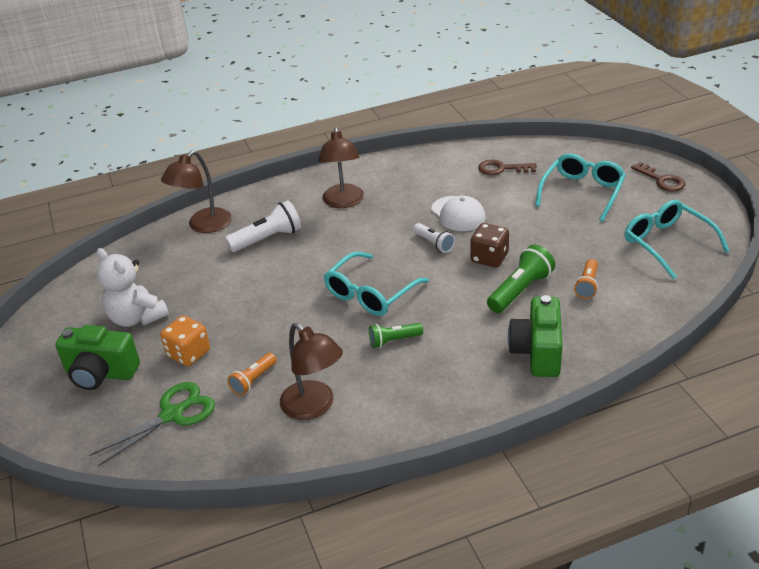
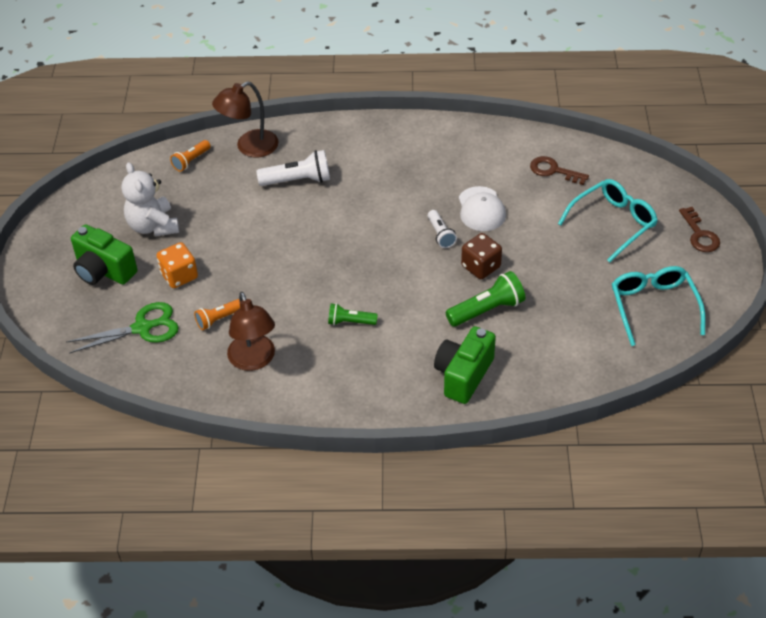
camera: 20 degrees right, 10 degrees up
brown lamp [318,127,364,208] -> none
turquoise glasses [324,252,429,316] -> none
orange flashlight [574,259,598,299] -> orange flashlight moved to [170,140,211,172]

